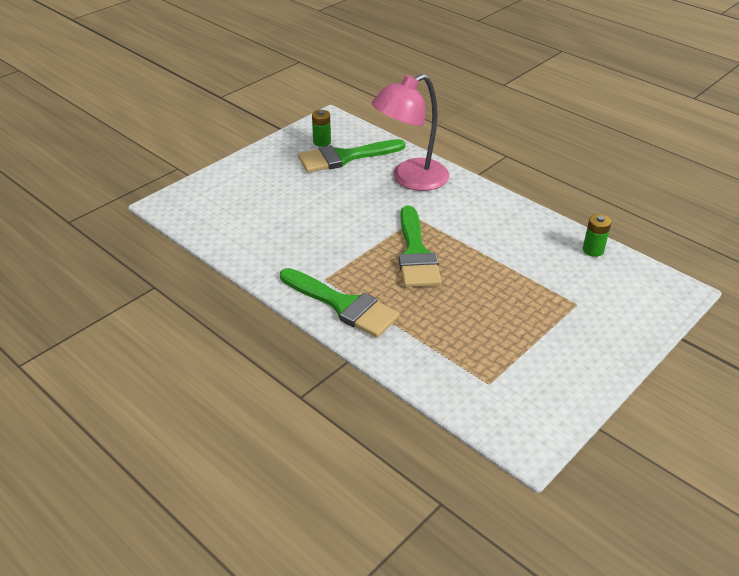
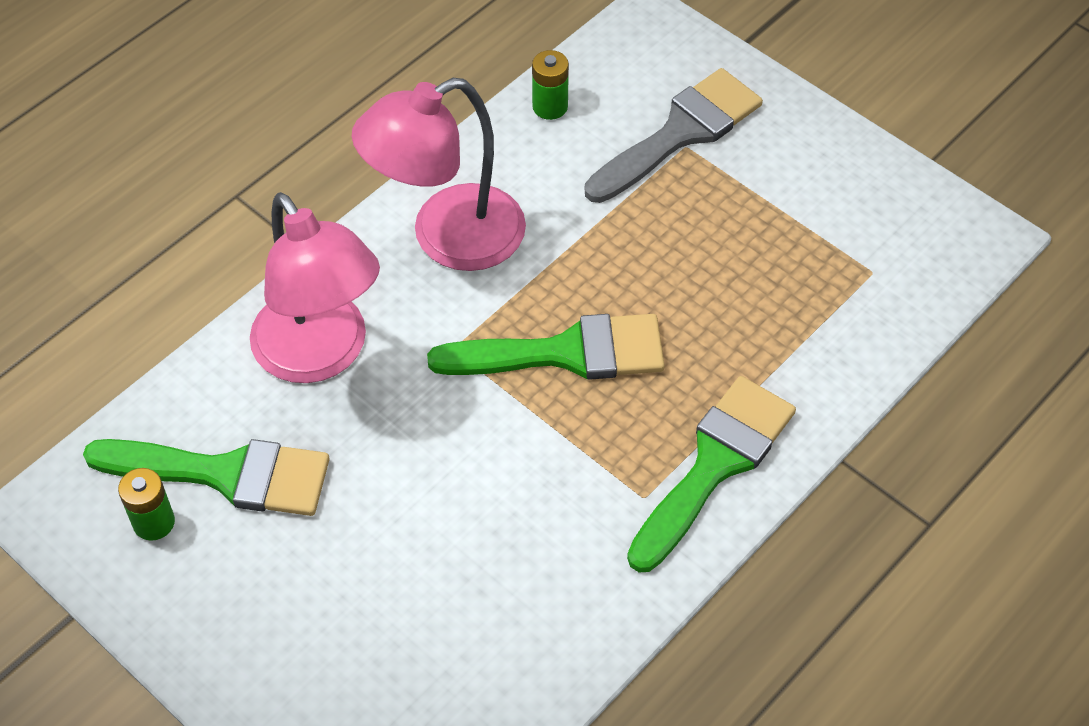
camera: 90 degrees left, 15 degrees up
green brush [298,139,406,173] -> green brush turned 60 degrees counterclockwise [83,439,330,516]
none -> pink lamp [351,78,526,271]
none -> grey brush [585,68,763,203]

